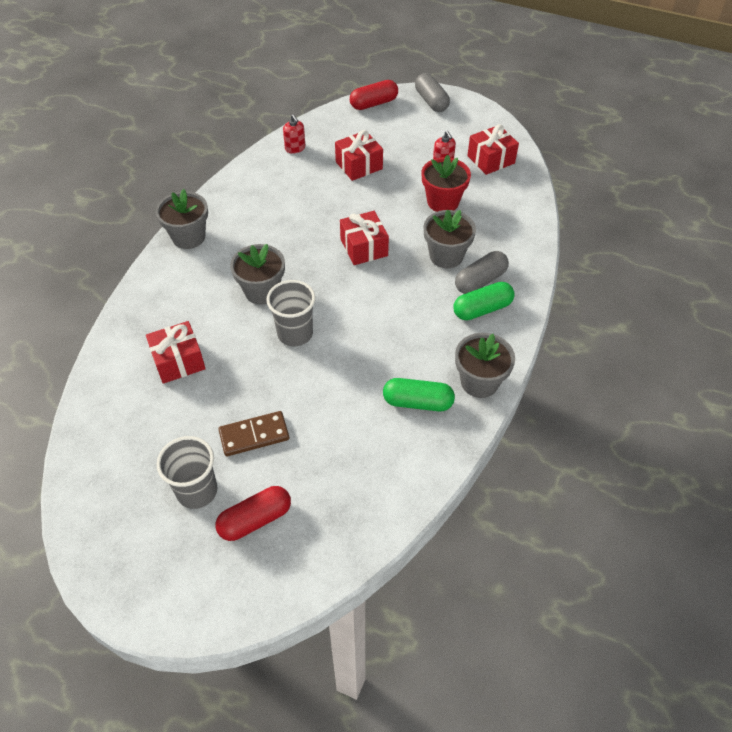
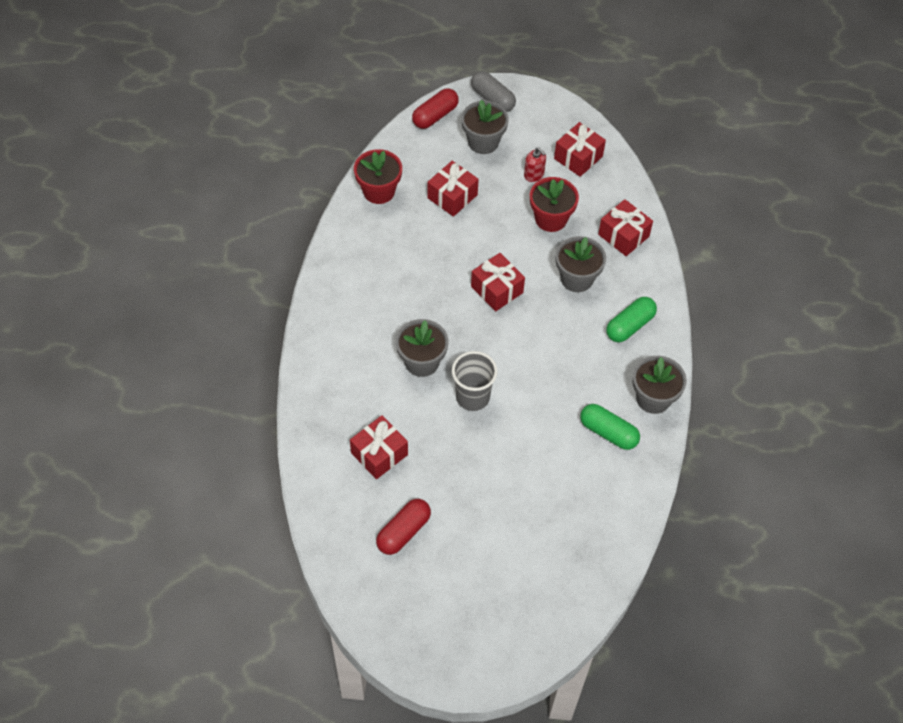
camera: 20 degrees left, 5 degrees up
grey flower pot [156,189,208,249] -> grey flower pot moved to [461,100,509,154]
grey cup [157,436,218,509] -> none
red capsule [215,486,291,541] -> red capsule moved to [376,499,431,555]
brown domino [218,411,289,456] -> none
red soap dispenser [283,114,305,153] -> red flower pot [354,149,402,204]
green capsule [383,378,455,411] -> green capsule turned 45 degrees clockwise [580,404,640,450]
grey capsule [455,251,509,294] -> none
none -> red gift [598,199,653,256]

